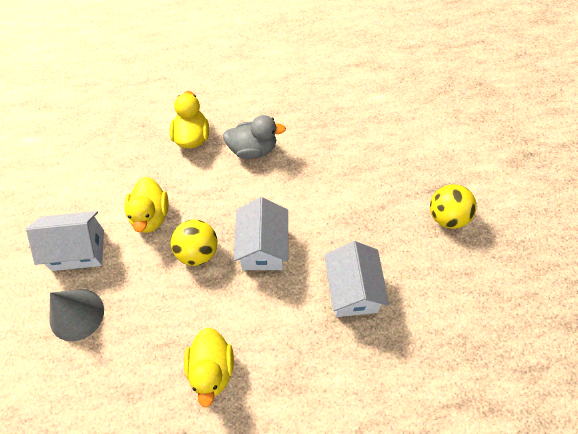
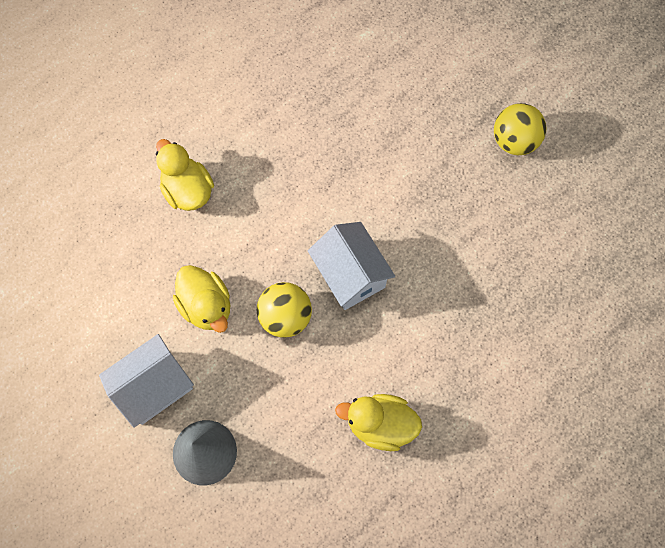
camera: 30 degrees left, 10 degrees up
yellow duck [184,327,234,407] -> yellow duck turned 135 degrees clockwise [335,394,422,451]
grey duck [223,115,286,159] -> none
white house [324,241,389,317] -> none

